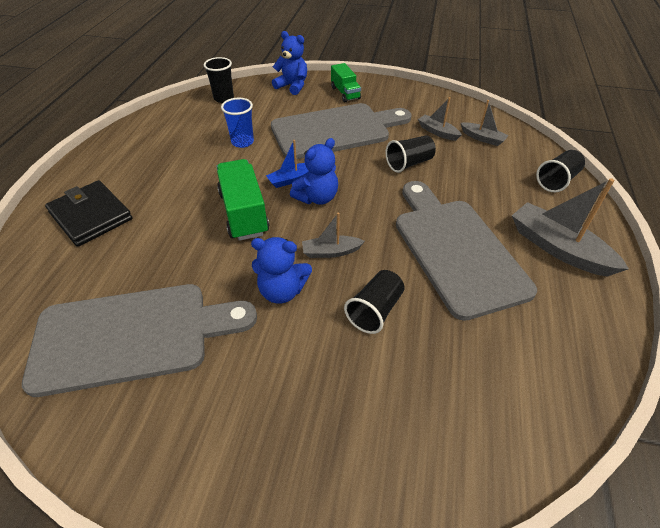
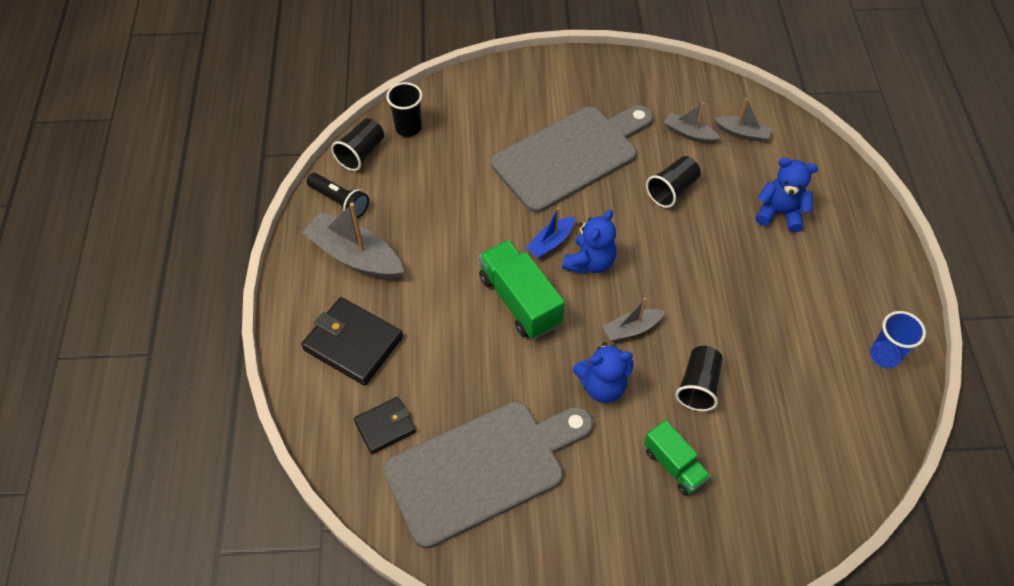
camera: 15 degrees left, 10 degrees up
blue cup [221,98,254,148] -> blue cup moved to [870,311,926,368]
blue teddy bear [272,31,307,95] -> blue teddy bear moved to [755,158,818,232]
green truck [331,63,361,102] -> green truck moved to [644,420,711,496]
grey cutting board [396,181,537,321] -> none
grey boat [512,178,629,277] -> grey boat moved to [302,203,404,279]
black cup [536,150,585,192] -> black cup moved to [331,118,384,171]
none -> black flashlight [307,173,369,218]
none -> black wallet [354,397,416,454]

